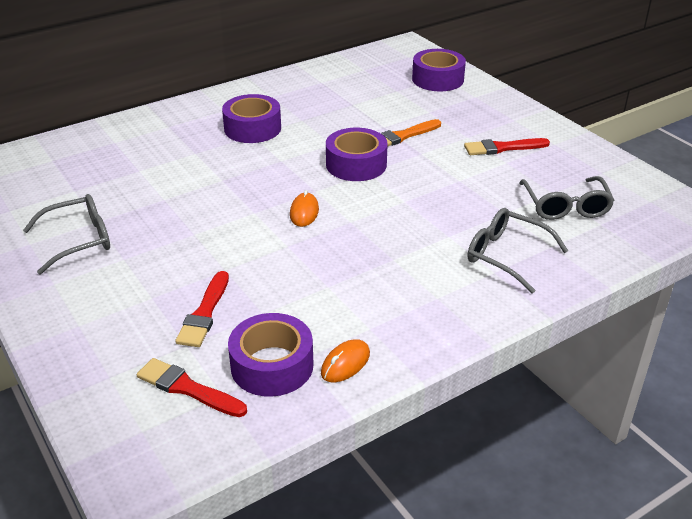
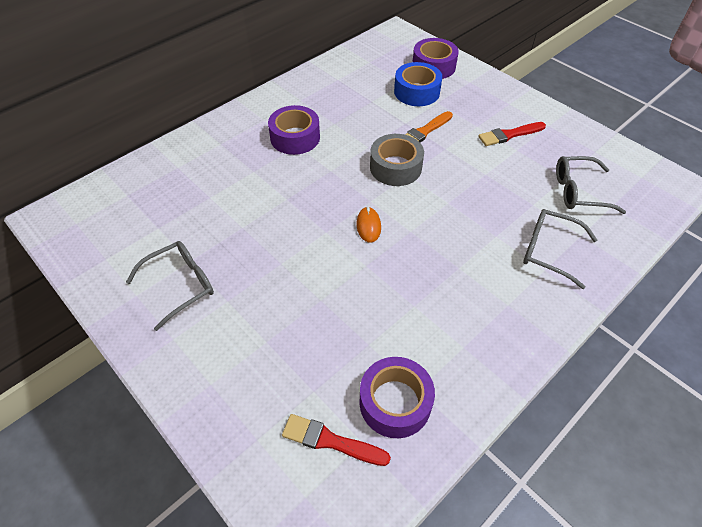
camera: 10 degrees left, 15 degrees up
red brush [175,271,229,347] -> none
orange mouse [321,339,370,383] -> none
purple tape [326,128,388,181] -> grey tape [370,134,424,186]
grey glasses [519,176,615,220] -> grey glasses turned 105 degrees clockwise [556,156,626,214]
none -> blue tape [394,62,442,106]

